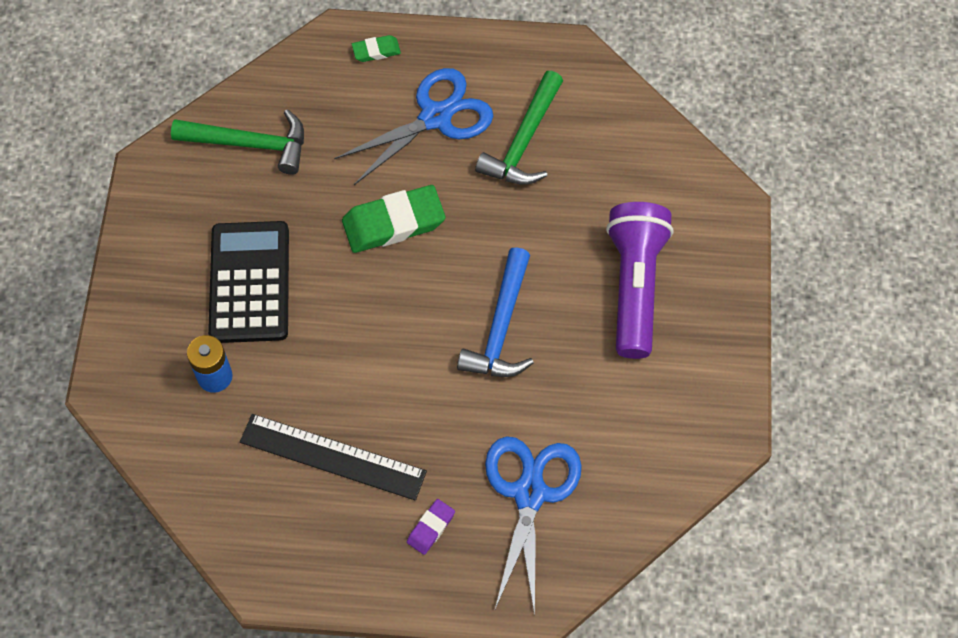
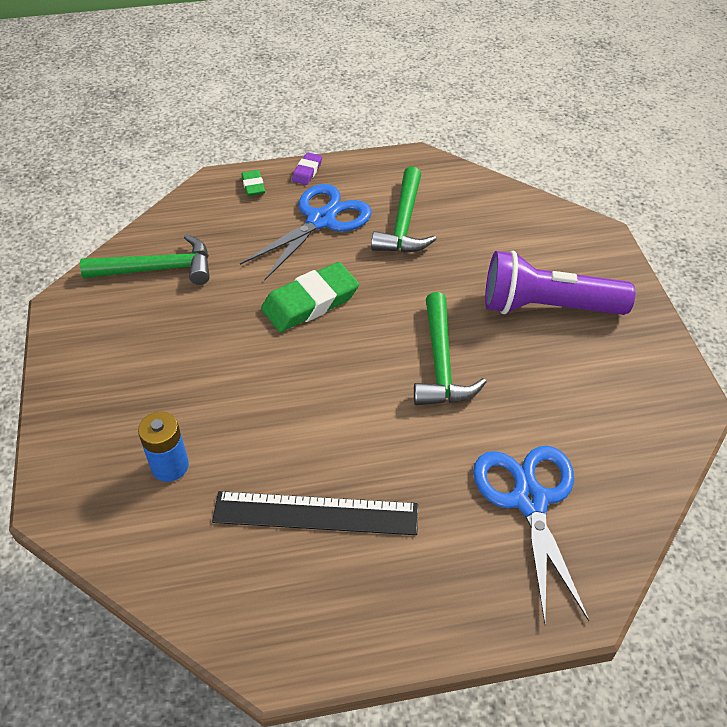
camera: 15 degrees left, 15 degrees down
black calculator [208,221,289,343] -> none
green eraser [352,35,401,62] -> green eraser turned 75 degrees counterclockwise [241,170,265,196]
purple eraser [407,499,455,555] -> purple eraser moved to [292,153,322,185]
blue hammer [457,247,534,377] -> green hammer [414,292,486,405]
purple flashlight [606,202,673,359] -> purple flashlight turned 75 degrees counterclockwise [485,250,635,315]

